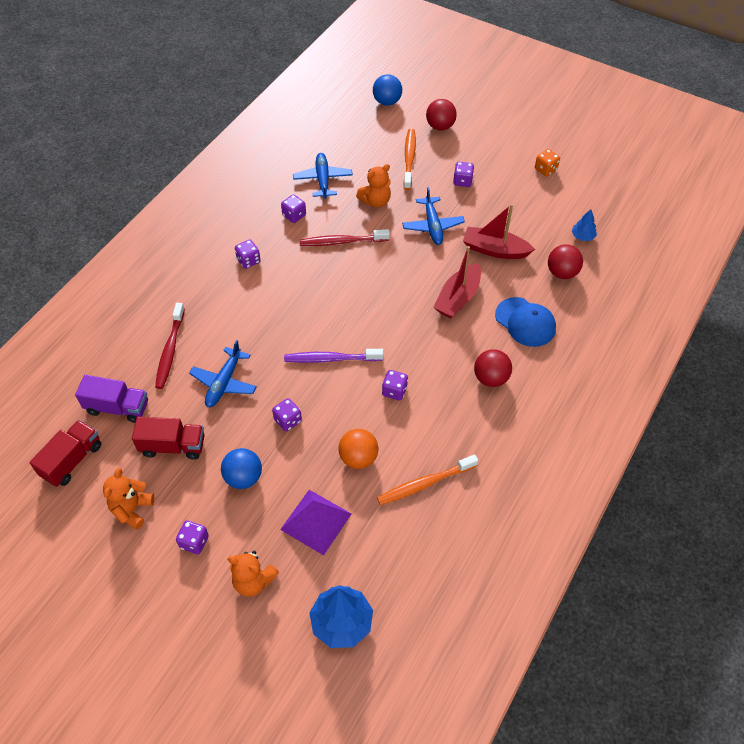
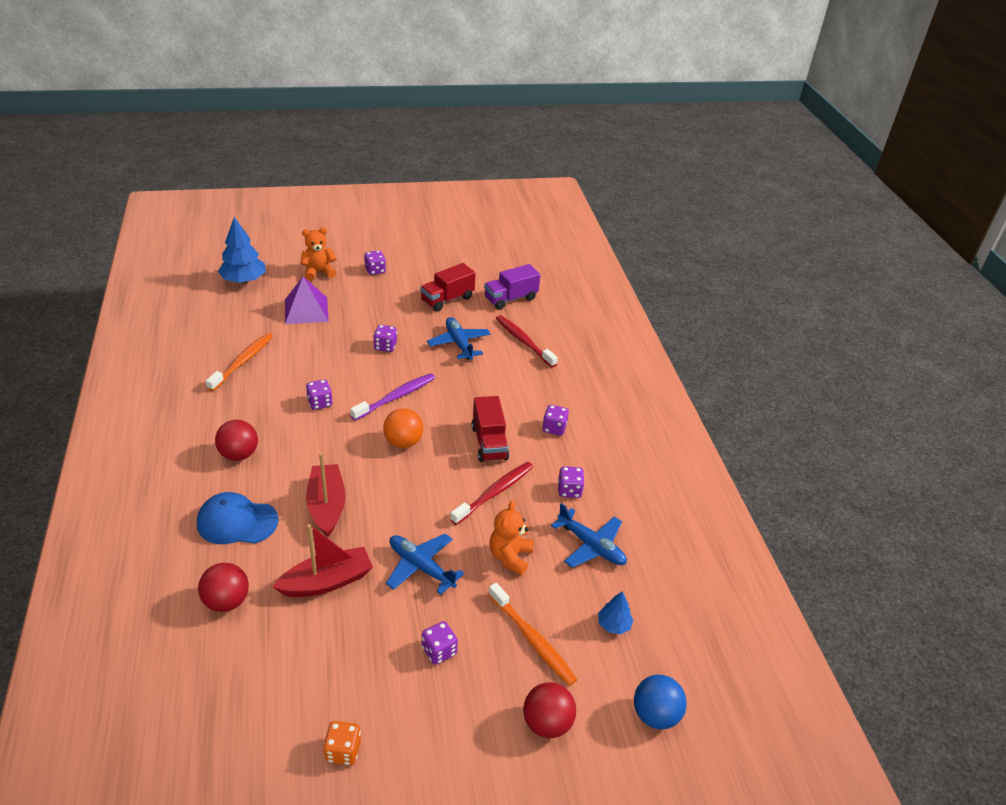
camera: 135 degrees right, 15 degrees down
red truck [29,420,101,487] -> red truck moved to [472,396,509,462]
orange teddy bear [103,468,154,530] -> none
blue ball [221,448,262,489] -> none
orange ball [338,429,378,469] -> orange ball moved to [383,408,423,448]
blue tree [572,209,597,241] -> blue tree moved to [598,591,633,634]

